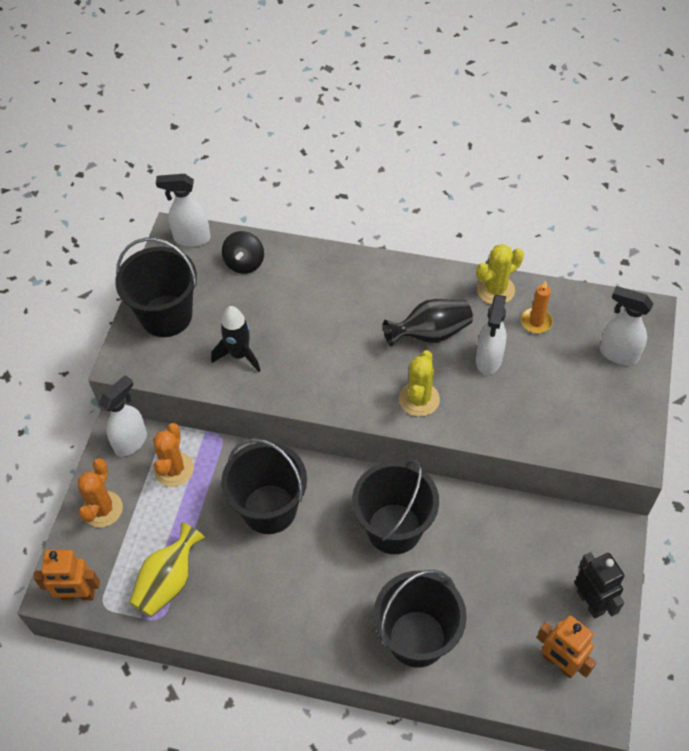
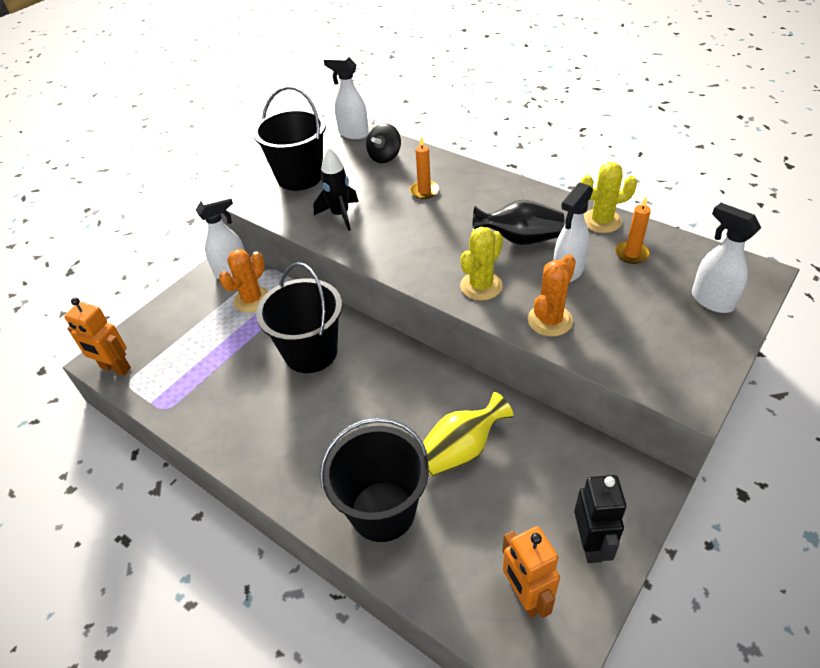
camera: 25 degrees right, 10 degrees down
orange cactus [78,458,123,527] -> orange cactus moved to [528,254,576,337]
yellow vase [129,522,205,617] -> yellow vase moved to [423,392,514,476]
black bucket [352,460,439,554] -> none
none -> orange candle [410,136,439,199]

